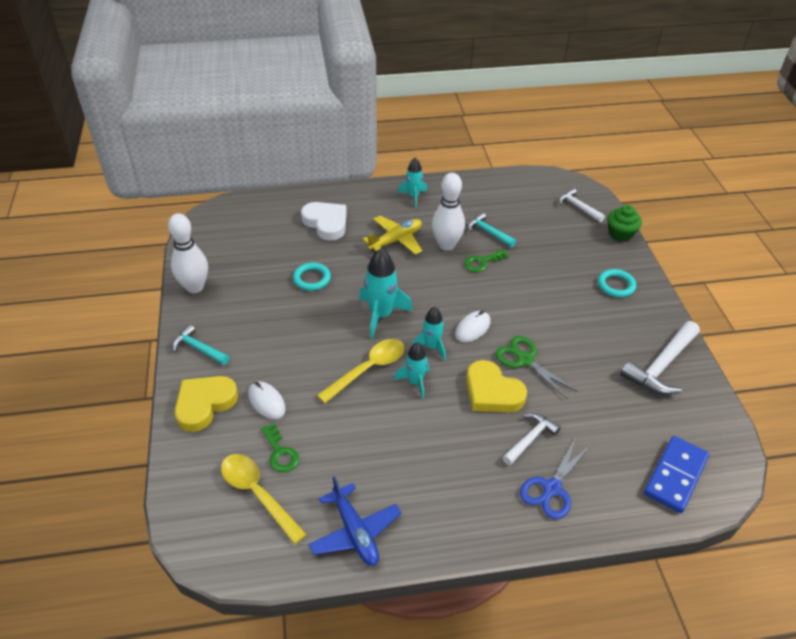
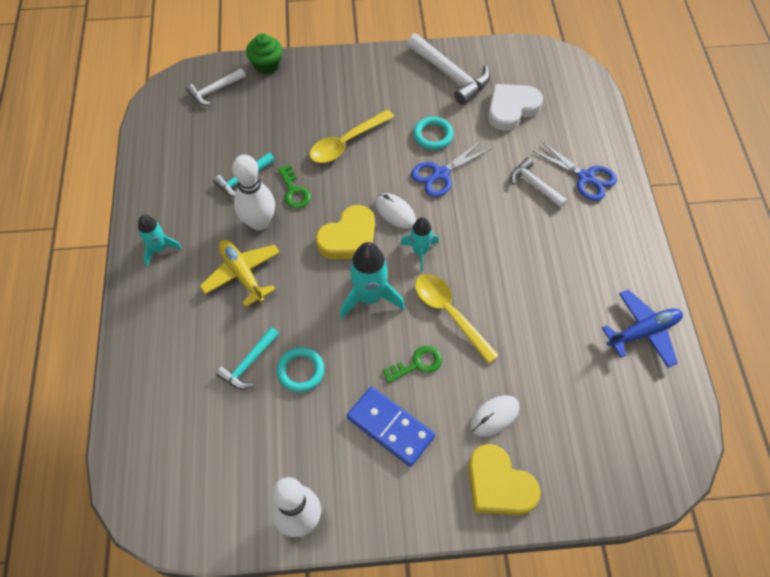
camera: 85 degrees left, 15 degrees up
turquoise hammer [172,325,229,365] -> turquoise hammer moved to [216,327,279,389]
yellow spoon [221,454,307,544] -> yellow spoon moved to [310,109,394,163]
green key [261,423,299,473] -> green key moved to [382,346,442,383]
white heart [301,202,347,241] -> white heart moved to [488,84,543,131]
turquoise rocket [394,342,430,399] -> none
yellow heart [466,360,527,412] -> yellow heart moved to [316,205,375,259]
green scissors [495,336,577,399] -> blue scissors [411,141,491,197]
turquoise ring [598,269,636,297] -> turquoise ring moved to [413,117,454,150]
blue domino [644,436,709,513] -> blue domino moved to [347,386,435,467]

